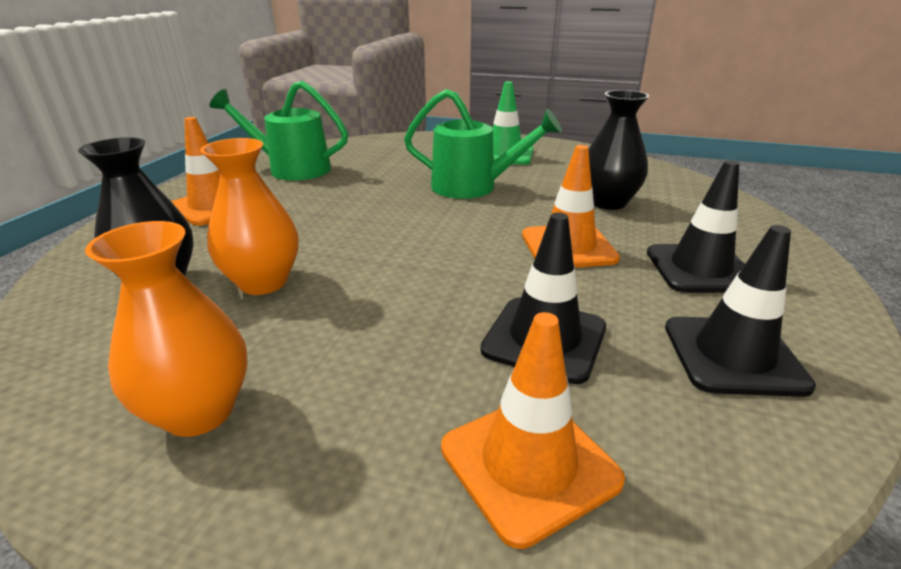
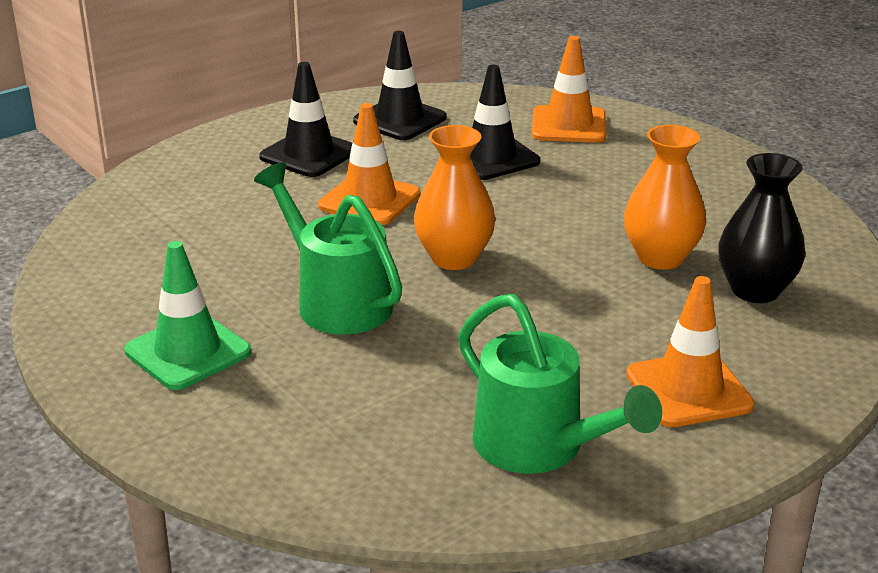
camera: 145 degrees left, 0 degrees up
orange vase [85,221,248,437] -> orange vase moved to [414,125,496,270]
black vase [589,90,649,210] -> none

